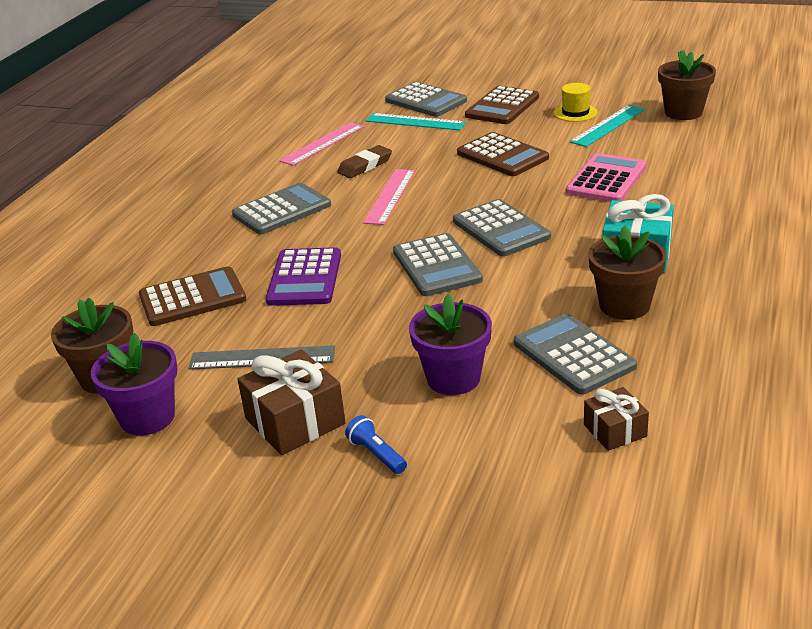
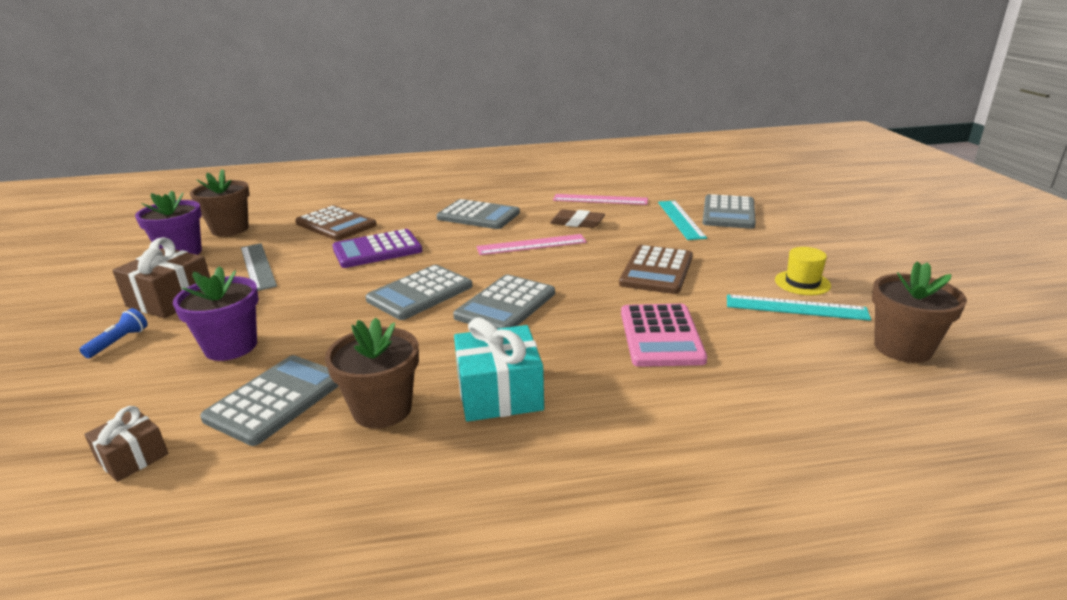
camera: 60 degrees right, 5 degrees down
brown calculator [465,86,539,124] -> none
pink calculator [566,153,646,202] -> pink calculator turned 90 degrees clockwise [621,304,707,367]

